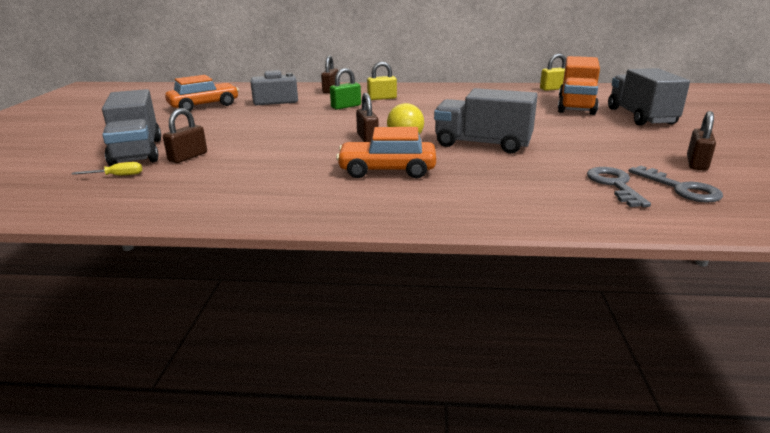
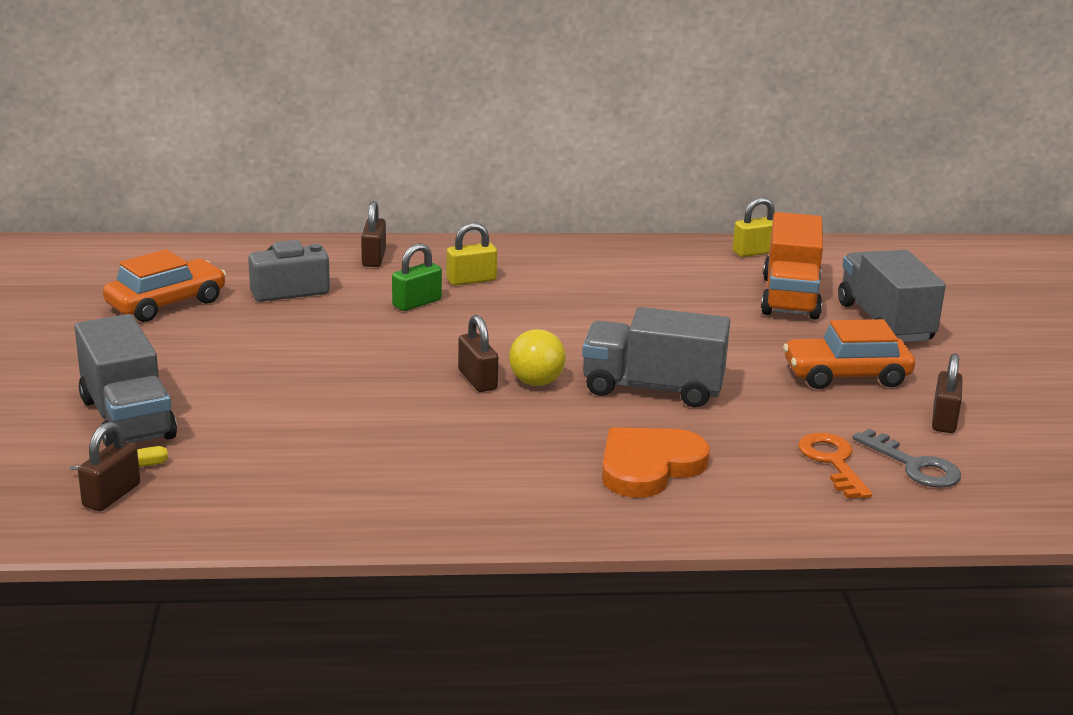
camera: 10 degrees left, 0 degrees up
brown padlock [163,108,207,163] -> brown padlock moved to [78,422,140,511]
orange car [336,127,436,179] -> orange car moved to [783,319,915,389]
grey key [587,167,651,207] -> orange key [798,433,872,499]
none -> orange heart [602,427,710,498]

